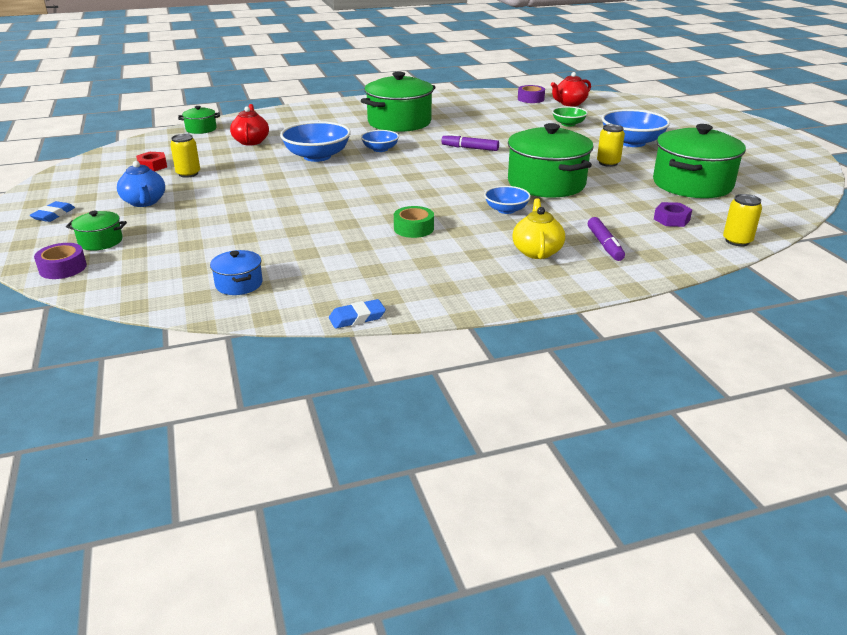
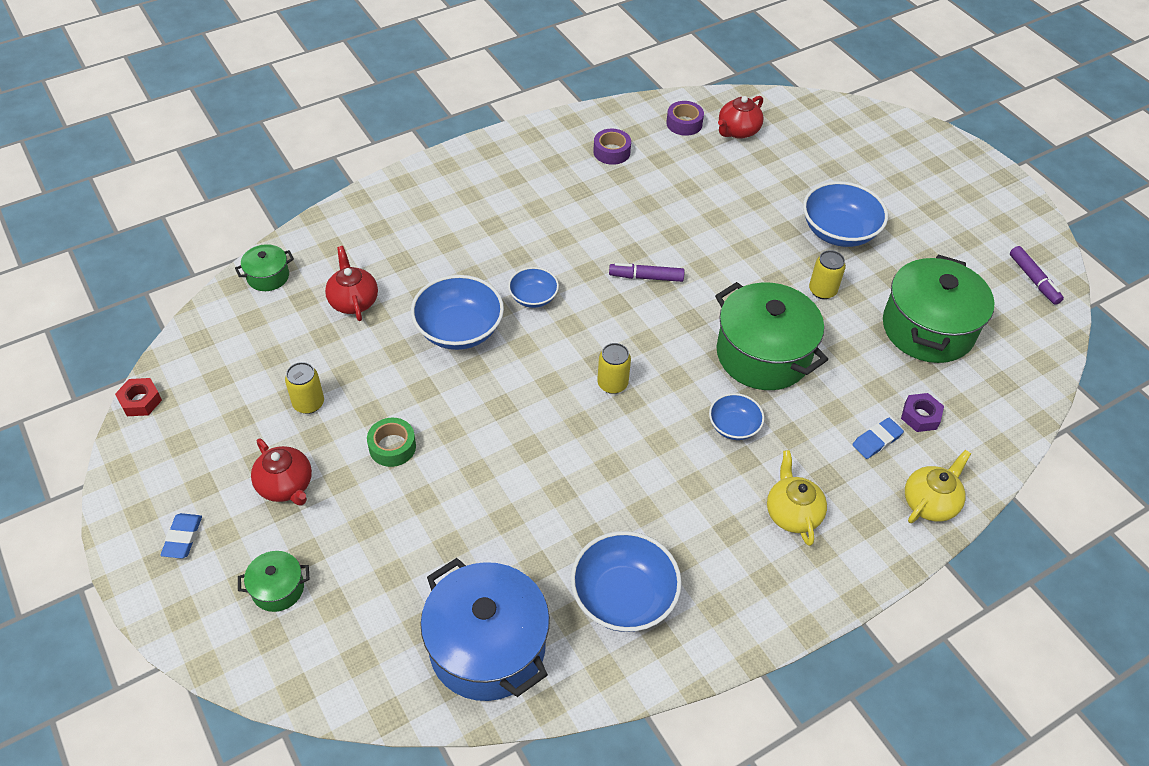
camera: 15 degrees left, 20 degrees up
purple tape [34,243,87,279] -> purple tape moved to [593,128,631,165]
blue teapot [117,161,165,207] -> red teapot [251,439,312,506]
red nut [136,152,167,171] -> red nut moved to [115,378,162,416]
blue pot [210,250,263,295] -> blue pot [420,558,550,701], size x2.16
blue eraser [329,299,386,329] -> blue eraser moved to [852,418,904,459]
green pot [361,72,436,132] -> none
green tape [394,206,434,238] -> green tape moved to [367,418,416,467]
green bowl [552,107,588,127] -> none
purple marker [588,217,625,261] -> purple marker moved to [1010,246,1064,305]
yellow can [723,194,762,246] -> yellow can moved to [597,343,631,394]
none -> blue bowl [571,531,682,632]
none -> yellow teapot [905,450,971,523]

